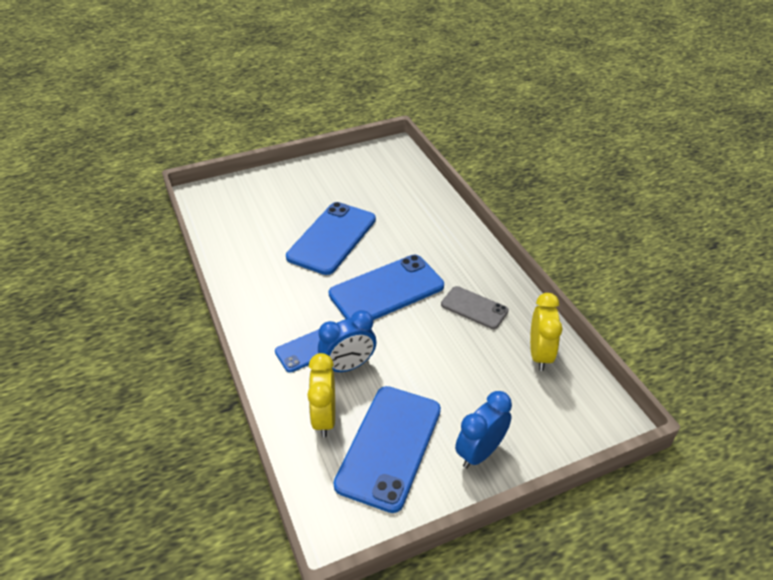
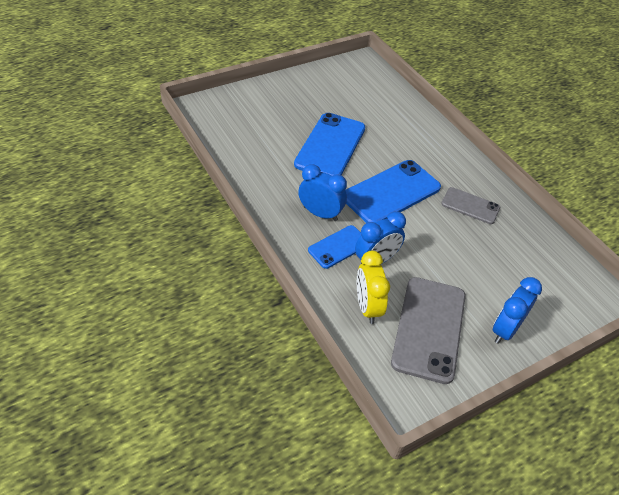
camera: 10 degrees left, 5 degrees up
blue phone [333,386,441,513] -> grey phone [391,277,466,384]
yellow clock [530,293,562,371] -> none
none -> blue clock [298,164,347,221]

